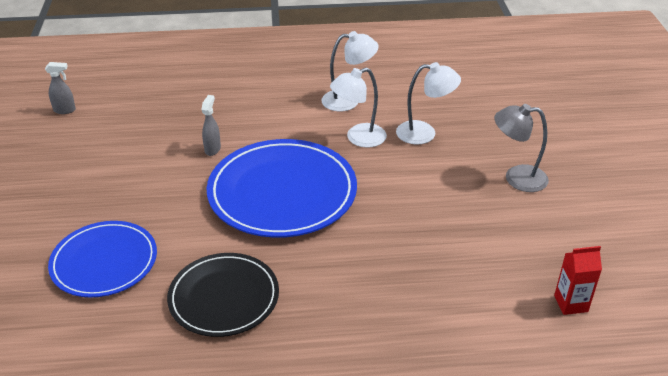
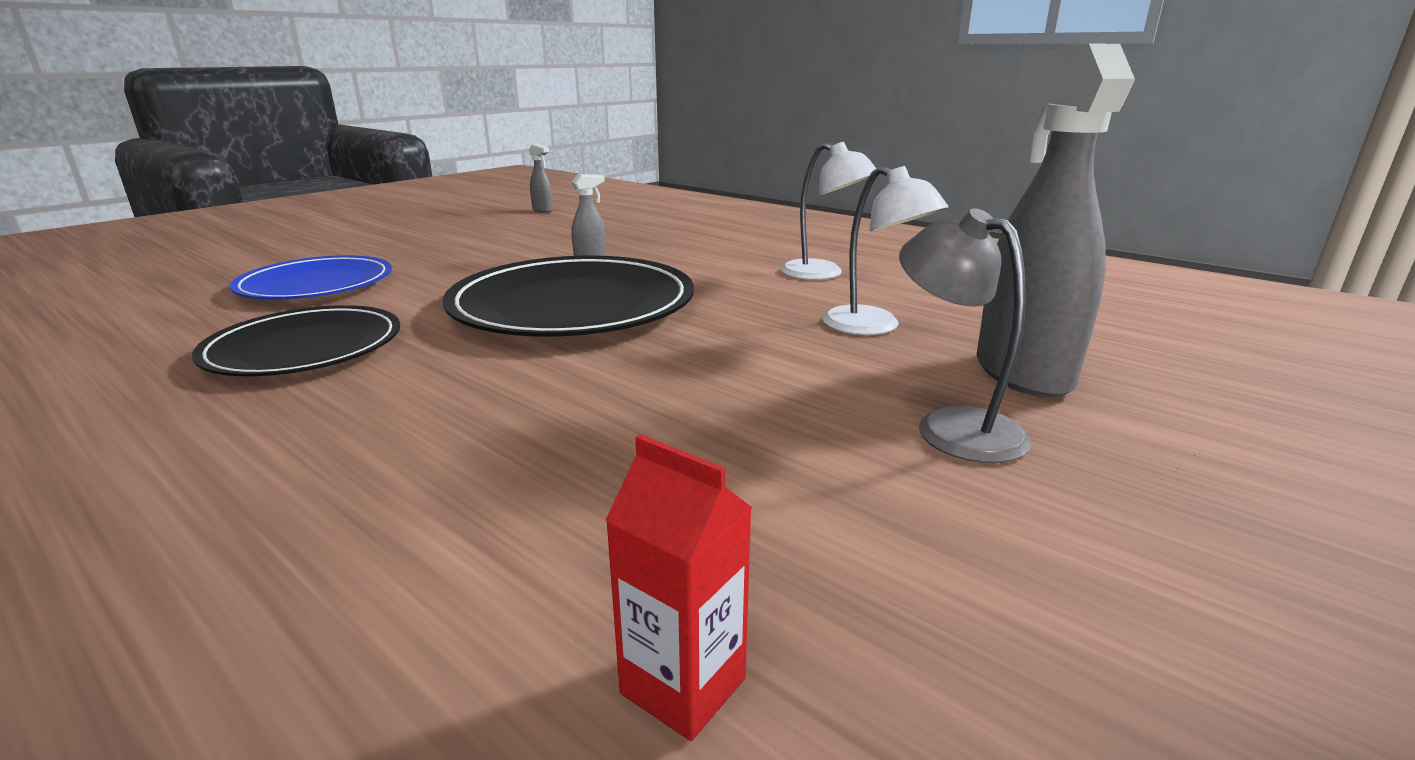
camera: 45 degrees right, 15 degrees down
blue plate [207,139,357,238] -> black plate [443,256,694,337]
white lamp [330,68,387,148] -> none
none -> grey spray bottle [976,44,1135,398]

